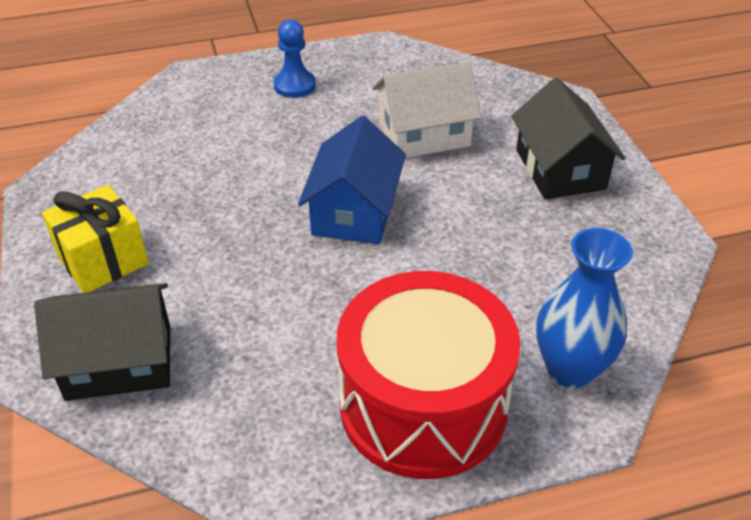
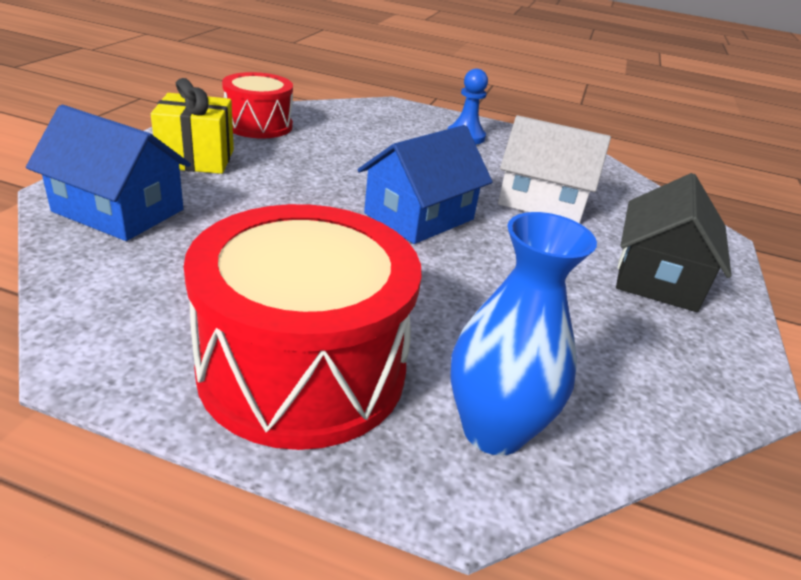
camera: 30 degrees right, 10 degrees down
black house [34,283,170,401] -> blue house [26,105,191,241]
none -> red drum [222,72,293,138]

